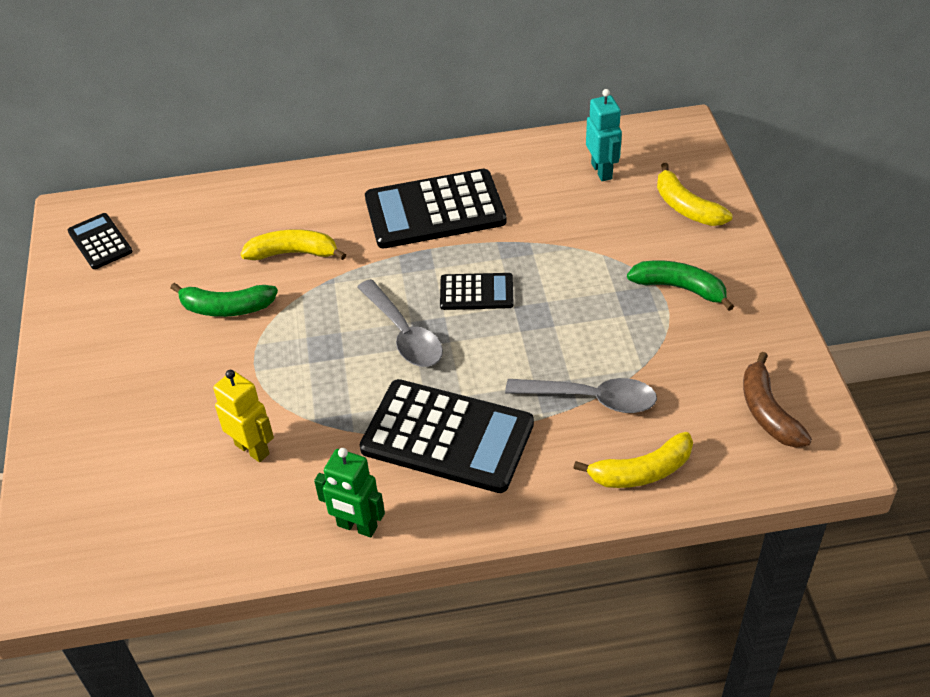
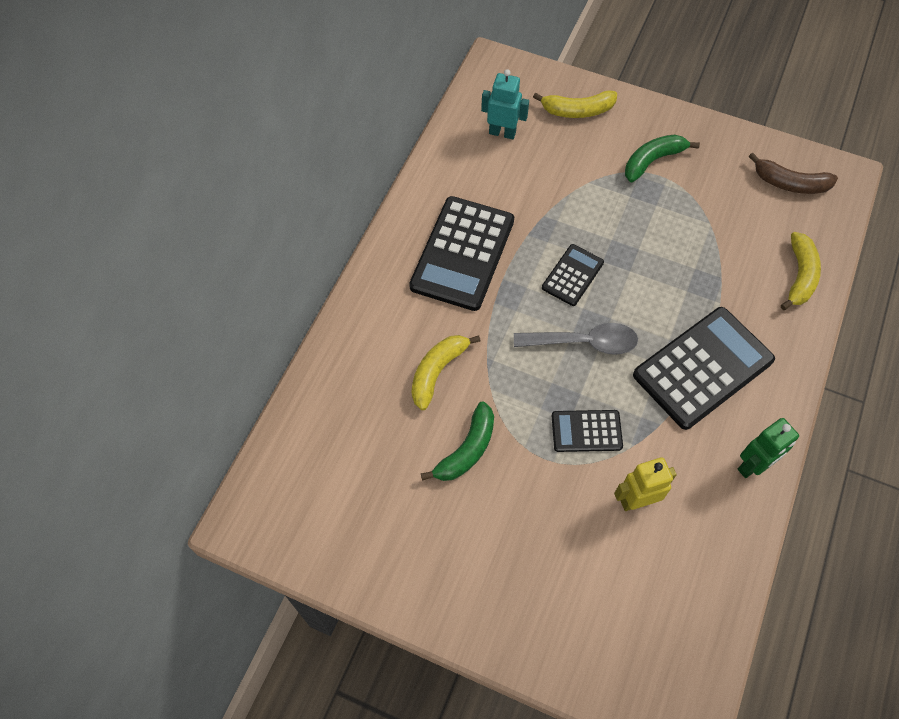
camera: 60 degrees left, 15 degrees up
black calculator [68,213,132,269] -> black calculator moved to [552,410,623,452]
grey spoon [505,378,657,413] -> none

